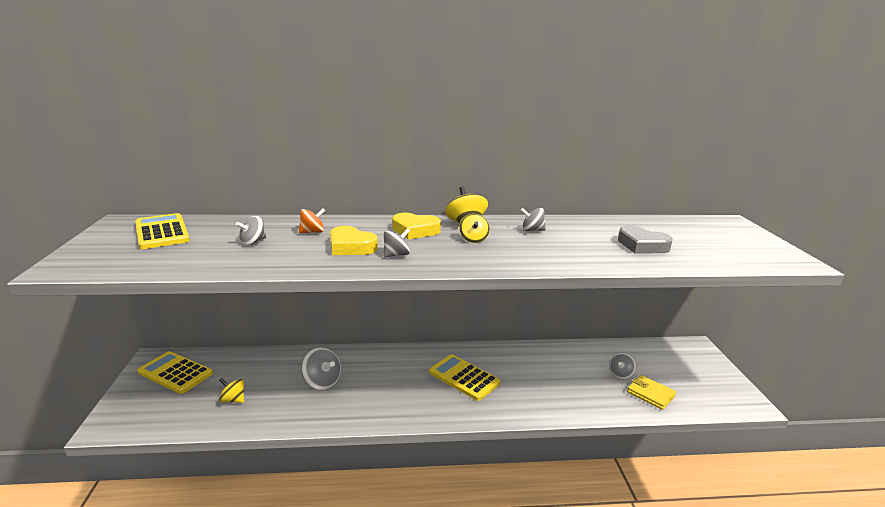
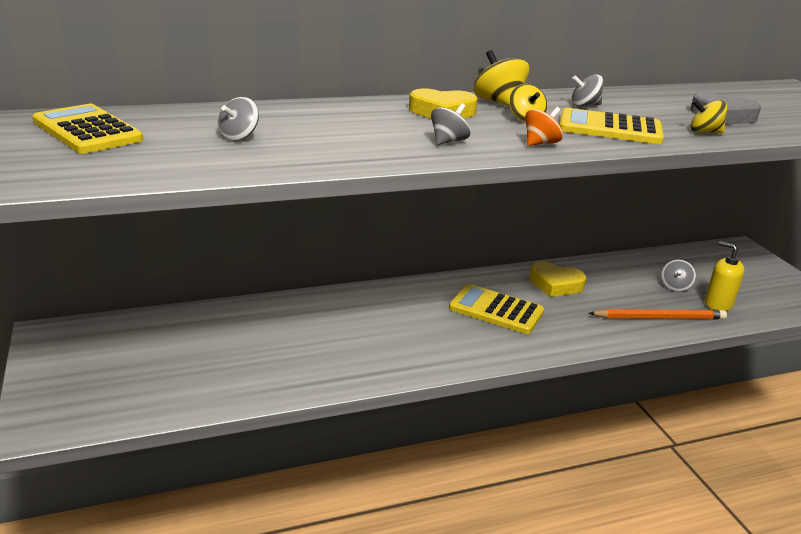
camera: 15 degrees left, 5 degrees up
yellow calculator [138,351,213,394] -> yellow calculator moved to [559,108,664,144]
yellow spinning top [219,378,244,403] -> yellow spinning top moved to [690,99,727,133]
orange spinning top [299,208,326,233] -> orange spinning top moved to [525,107,563,146]
grey spinning top [301,347,341,390] -> none
yellow heart [330,226,378,255] -> yellow heart moved to [529,261,586,297]
yellow wallet [627,375,676,410] -> yellow soap dispenser [705,241,744,311]
none -> orange pencil [589,309,727,319]

